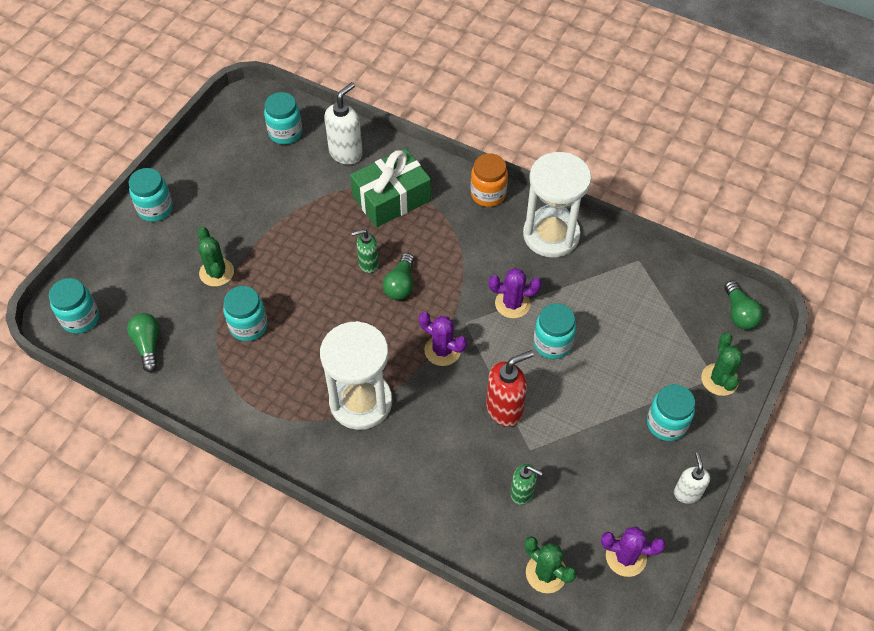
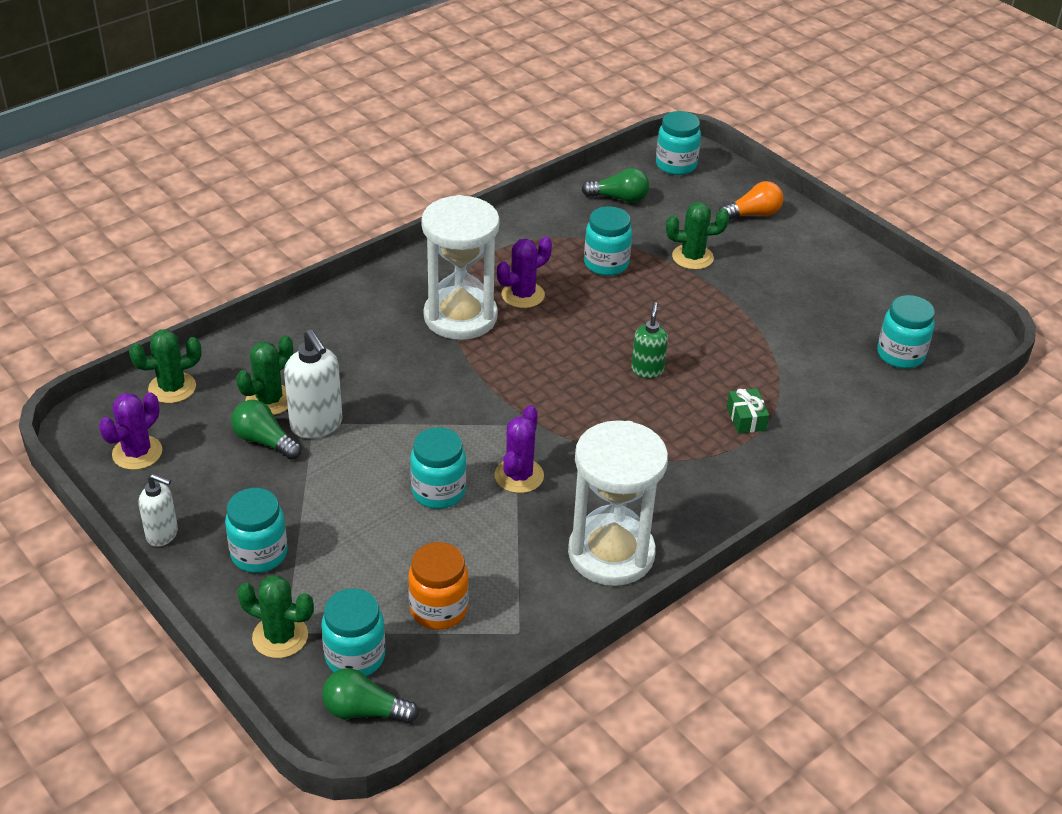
camera: 110 degrees right, 15 degrees down
turquoise jar [129,168,173,222] -> turquoise jar moved to [322,588,385,676]
white soap dispenser [325,82,363,165] -> white soap dispenser moved to [284,329,343,439]
green gift [350,148,431,228] -> green gift [727,388,769,434], size x0.44
green light bulb [383,253,414,300] -> green light bulb moved to [231,400,302,460]
purple cactus [419,312,467,366] -> purple cactus moved to [497,237,552,308]
orange jar [471,153,508,207] -> orange jar moved to [408,542,469,630]
red soap dispenser [486,350,534,427] -> none
green soap dispenser [510,464,543,505] -> green cactus [236,335,293,415]
none -> orange light bulb [719,181,783,219]

